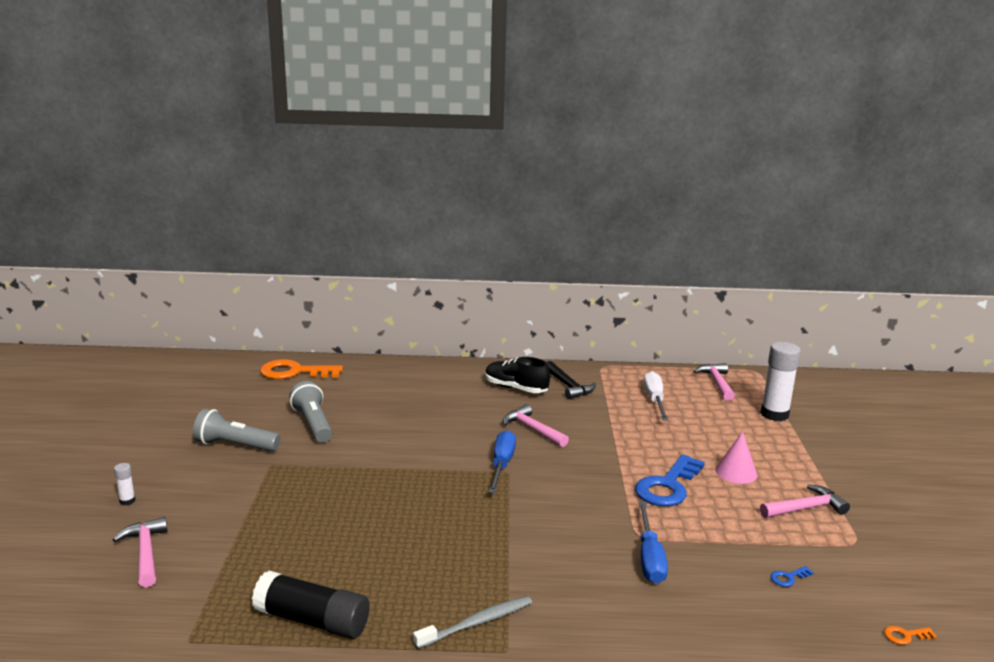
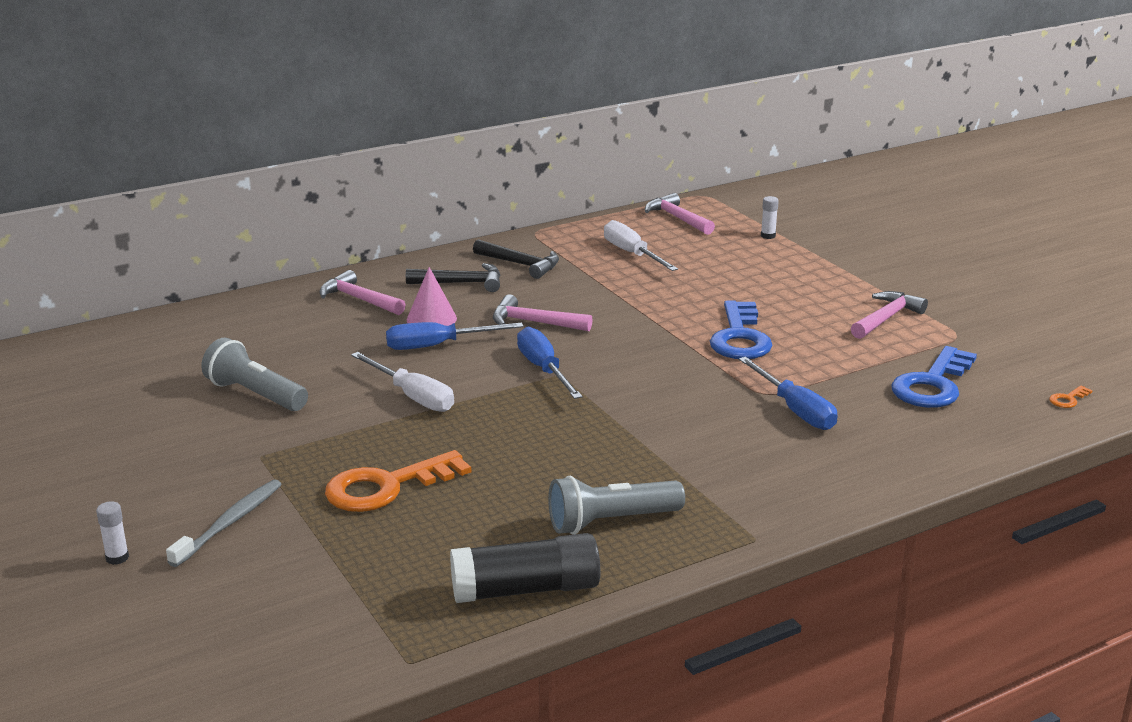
camera: 30 degrees left, 5 degrees up
pink hammer [113,517,168,588] -> pink hammer moved to [319,270,406,315]
grey flashlight [193,409,280,452] -> grey flashlight moved to [548,476,685,535]
orange key [260,359,343,379] -> orange key moved to [325,450,471,512]
grey toothbrush [413,596,532,649] -> grey toothbrush moved to [166,479,282,567]
black shoe [485,357,550,393] -> black hammer [406,263,500,292]
pink cone [716,431,758,484] -> pink cone moved to [407,267,457,326]
white glue stick [761,342,801,421] -> white glue stick [761,196,779,239], size x0.44
blue key [770,566,814,587] -> blue key [891,346,977,408], size x2.50
none -> white screwdriver [351,352,454,412]
none -> blue screwdriver [386,322,524,350]

